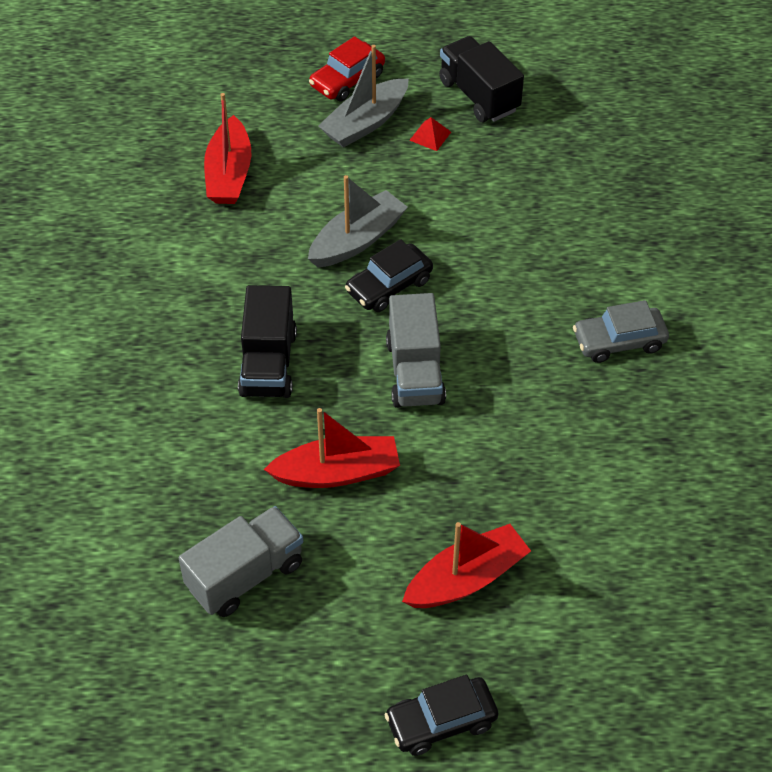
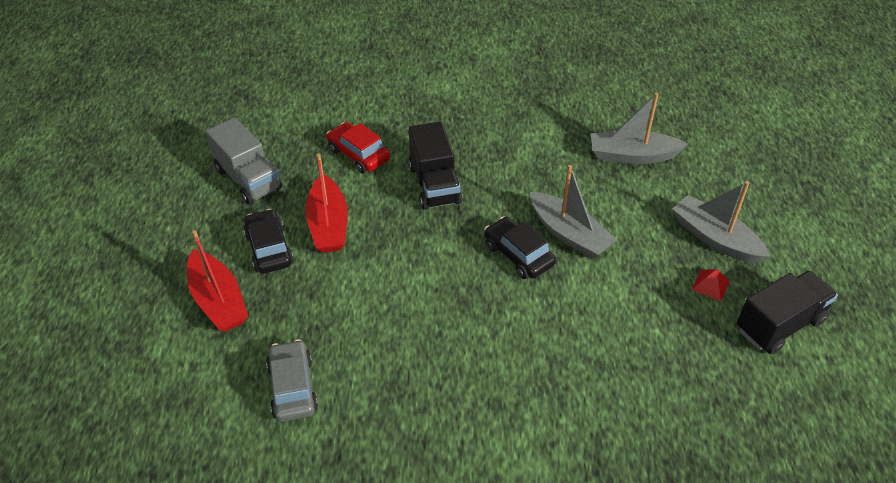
camera: 90 degrees right, 5 degrees down
red boat [204,93,251,204] -> grey boat [591,93,687,164]
black truck [238,285,297,398] -> black truck turned 105 degrees counterclockwise [409,122,462,210]
red car [309,36,385,101] -> red car moved to [326,122,390,173]
black car [384,675,498,756] -> black car moved to [243,209,294,274]
grey truck [386,293,446,408] -> none
grey car [573,300,669,363] -> grey car moved to [266,339,318,422]

